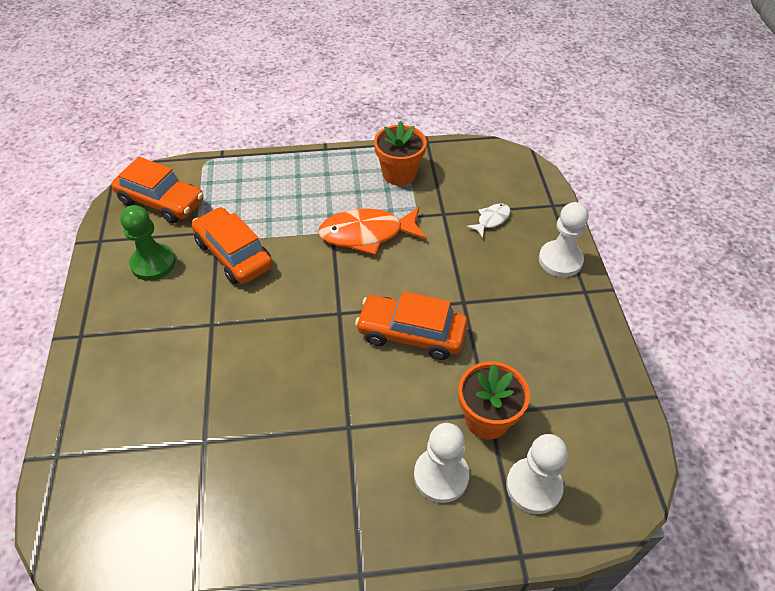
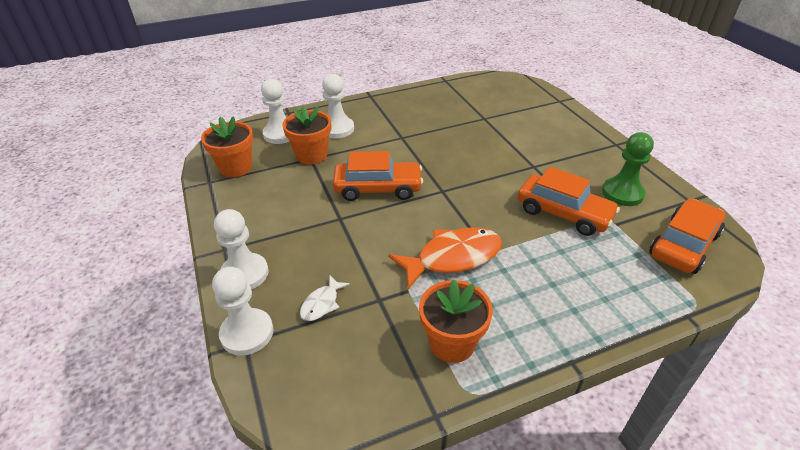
camera: 165 degrees right, 10 degrees down
orange car [111,157,204,223] -> orange car turned 120 degrees clockwise [649,199,726,274]
none -> orange flower pot [201,116,253,177]
none -> white pawn [212,267,274,356]

